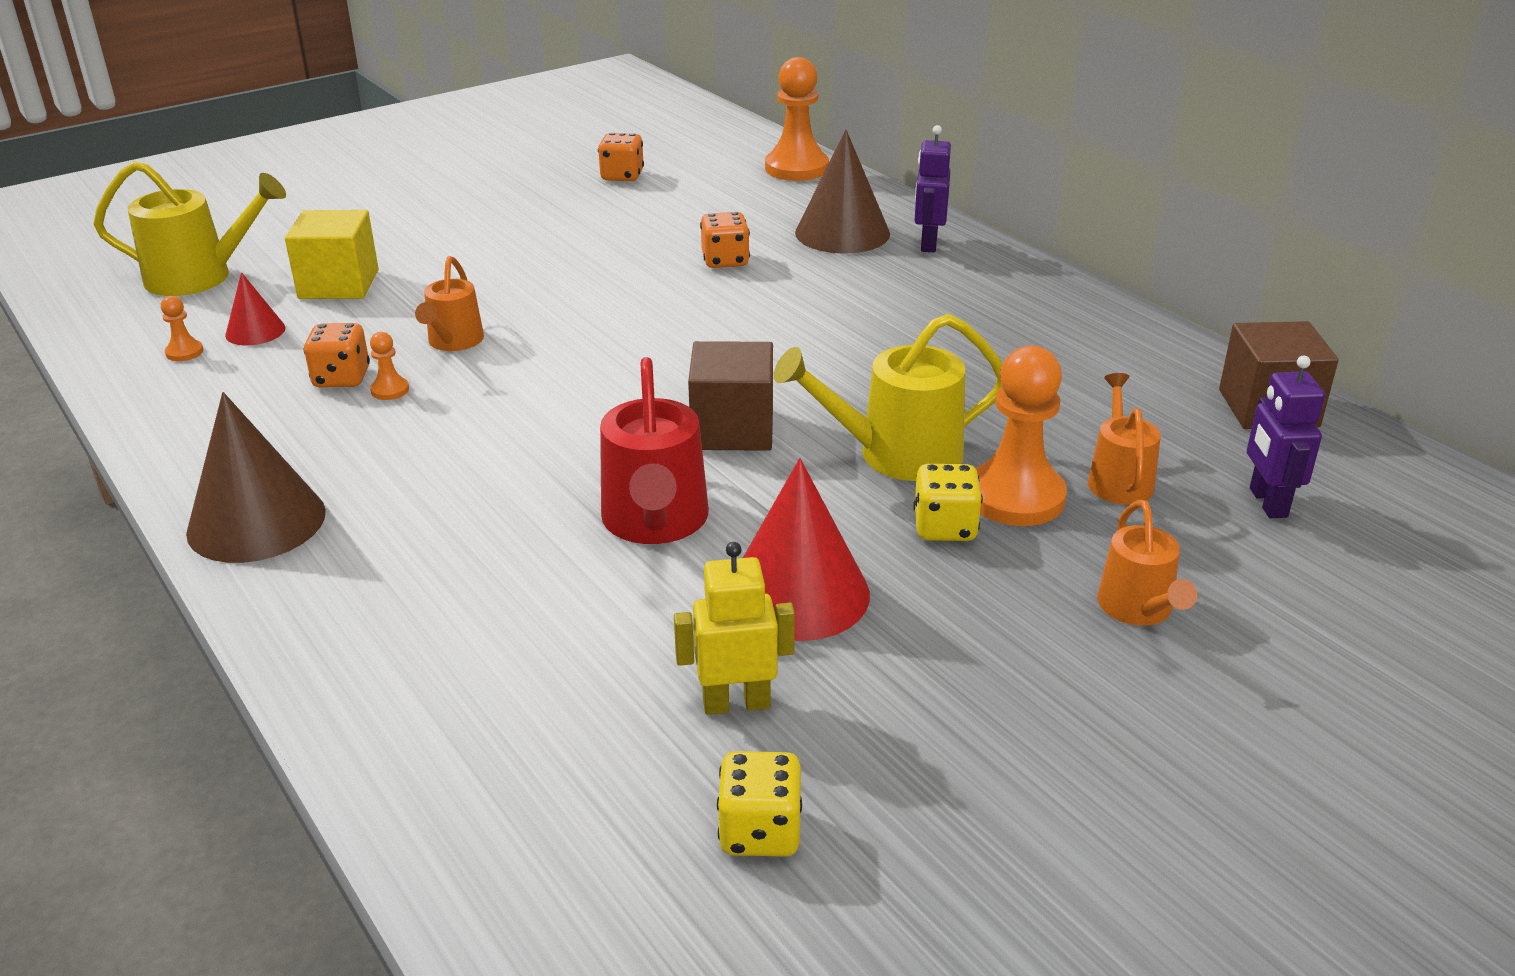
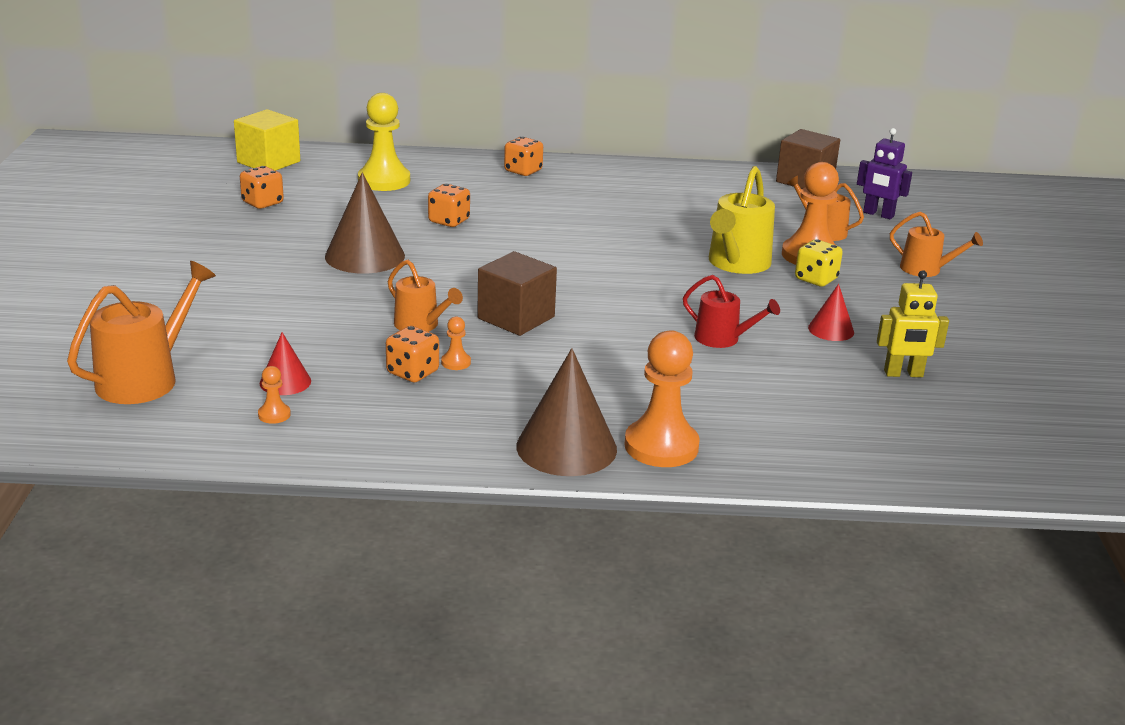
camera: 55 degrees left, 5 degrees down
yellow watering can [93,161,286,296] -> orange watering can [67,261,216,404]
yellow cube [285,210,379,299] -> yellow cube moved to [234,109,300,171]
red watering can [600,357,709,544] -> red watering can [683,275,780,348], size x0.62
yellow robot [674,542,795,715] -> yellow robot turned 120 degrees counterclockwise [877,270,949,377]
brown cube [688,341,773,451] -> brown cube moved to [477,251,557,336]
yellow dice [717,751,802,857] -> none
red cone [743,458,870,641] -> red cone [808,284,854,341], size x0.54
orange pawn [765,57,829,181] -> orange pawn moved to [624,330,700,467]
brown cone [795,130,890,253] -> brown cone moved to [325,172,405,274]
purple robot [915,125,951,252] -> orange dice [504,137,543,176]
none -> yellow pawn [358,93,410,191]

